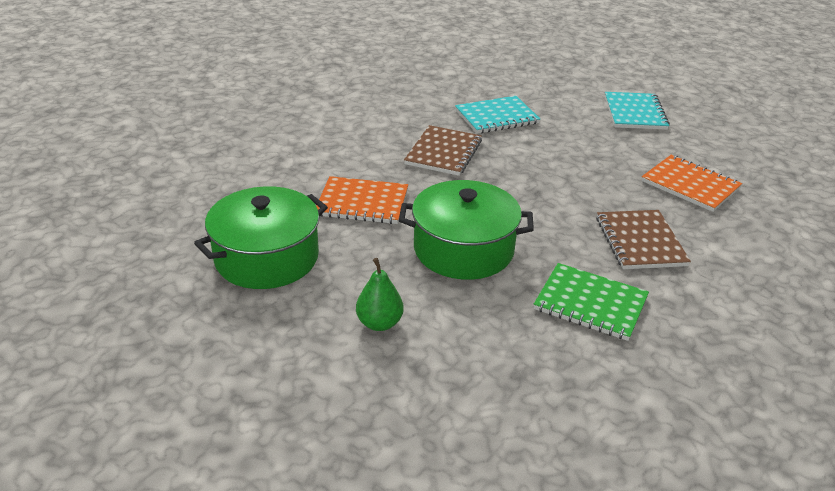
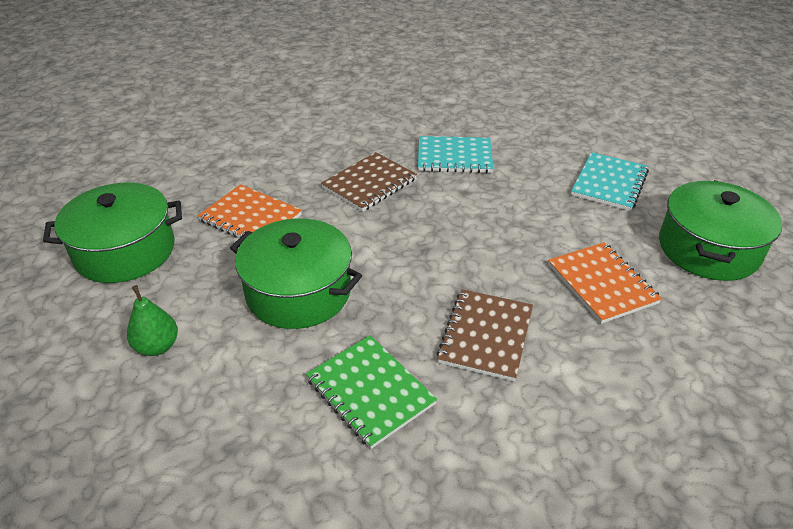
camera: 25 degrees right, 5 degrees up
none -> green pot [659,180,782,281]

